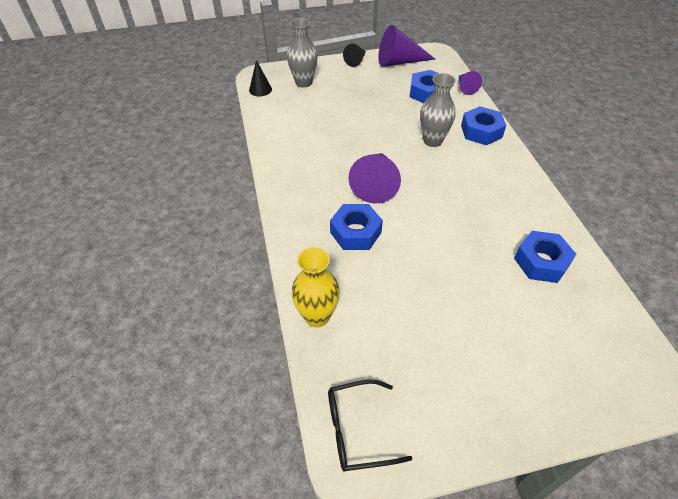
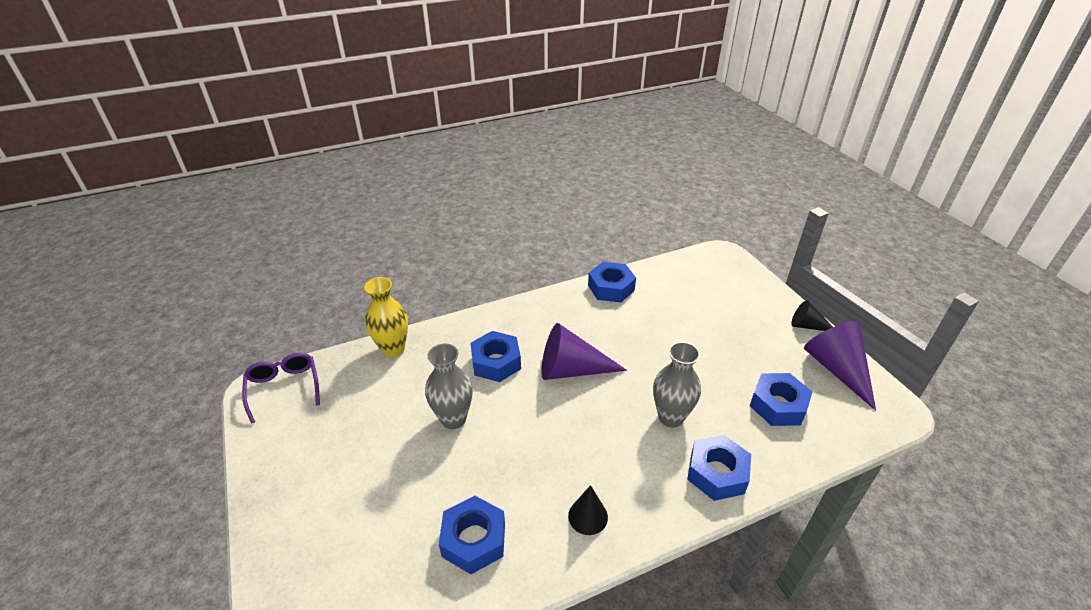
camera: 80 degrees right, 10 degrees down
black cone [249,60,272,96] -> black cone moved to [568,485,608,535]
grey vase [287,18,318,88] -> grey vase moved to [425,343,473,429]
black glasses [328,379,413,472] -> purple glasses [242,353,320,424]
purple cone [459,71,482,95] -> none
none -> blue nut [588,262,636,302]

